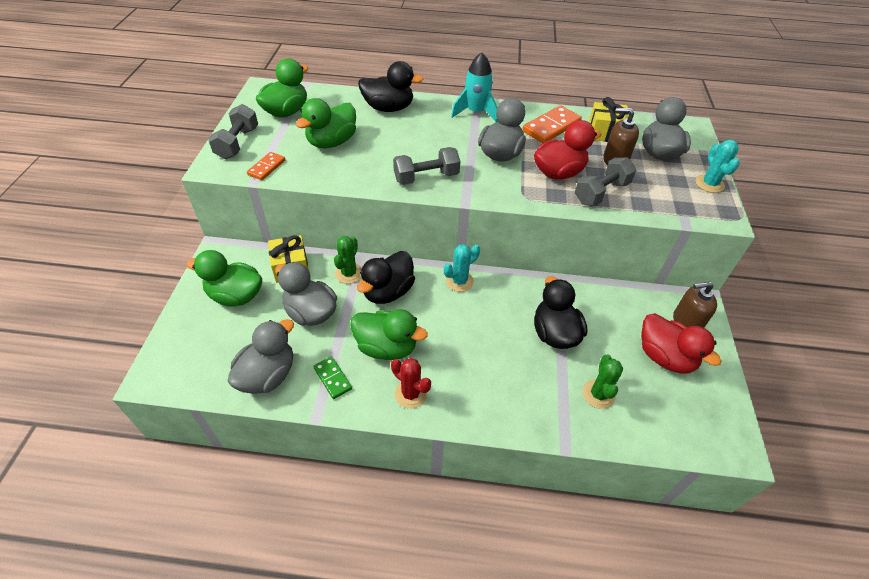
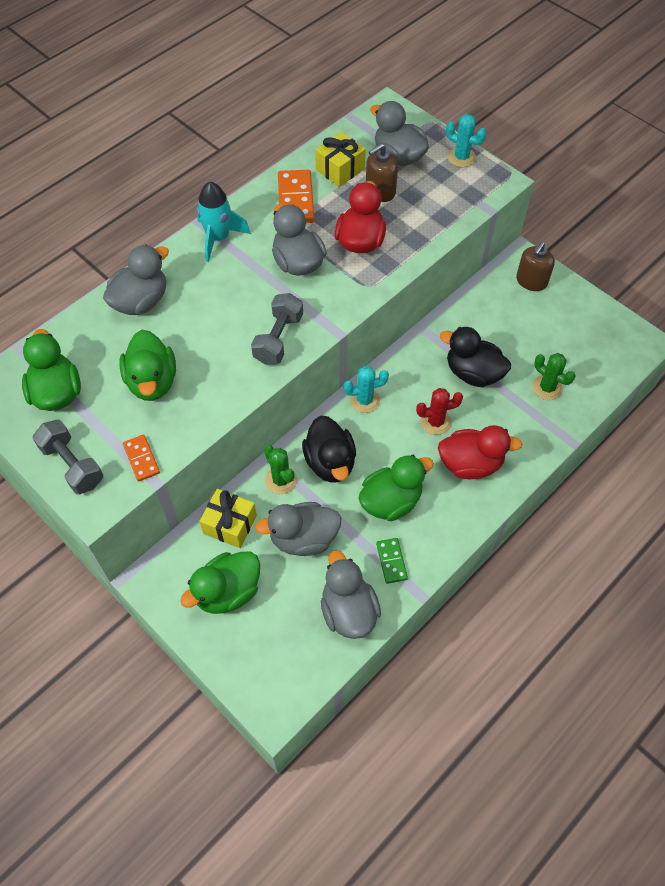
camera: 50 degrees left, 10 degrees up
green domino [313,356,352,399] -> green domino turned 75 degrees clockwise [376,538,408,584]
black duck [358,61,423,112] -> grey duck [103,245,169,315]
red cactus [391,358,431,409] -> red cactus moved to [416,388,463,435]
turquoise cactus [444,244,480,292] -> turquoise cactus turned 75 degrees clockwise [344,366,389,413]
grey dumbbell [575,157,636,206] -> none
red duck [641,313,721,374] -> red duck moved to [438,425,522,479]

